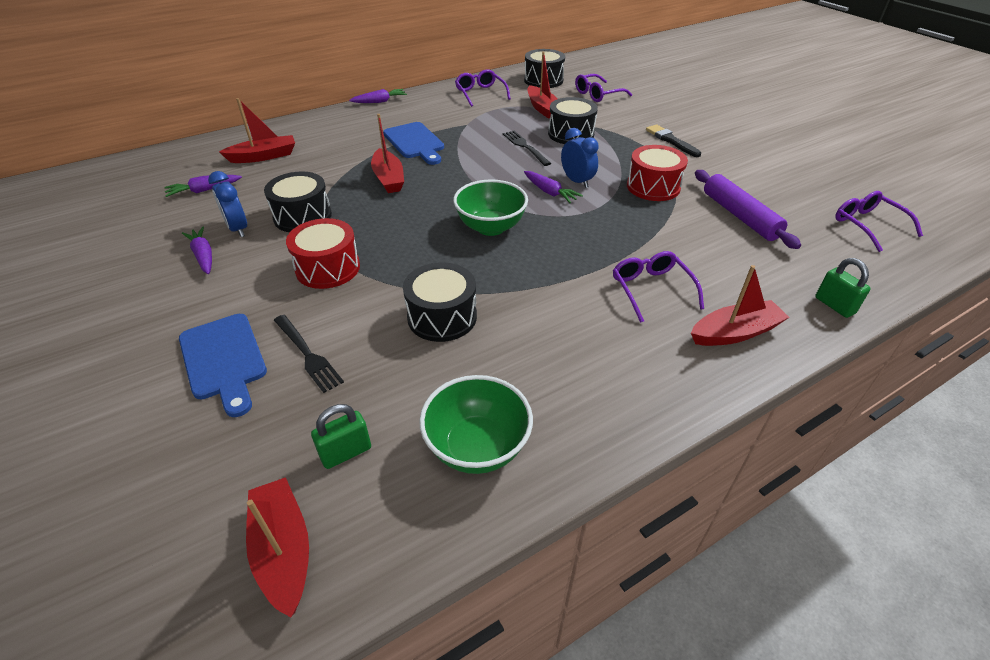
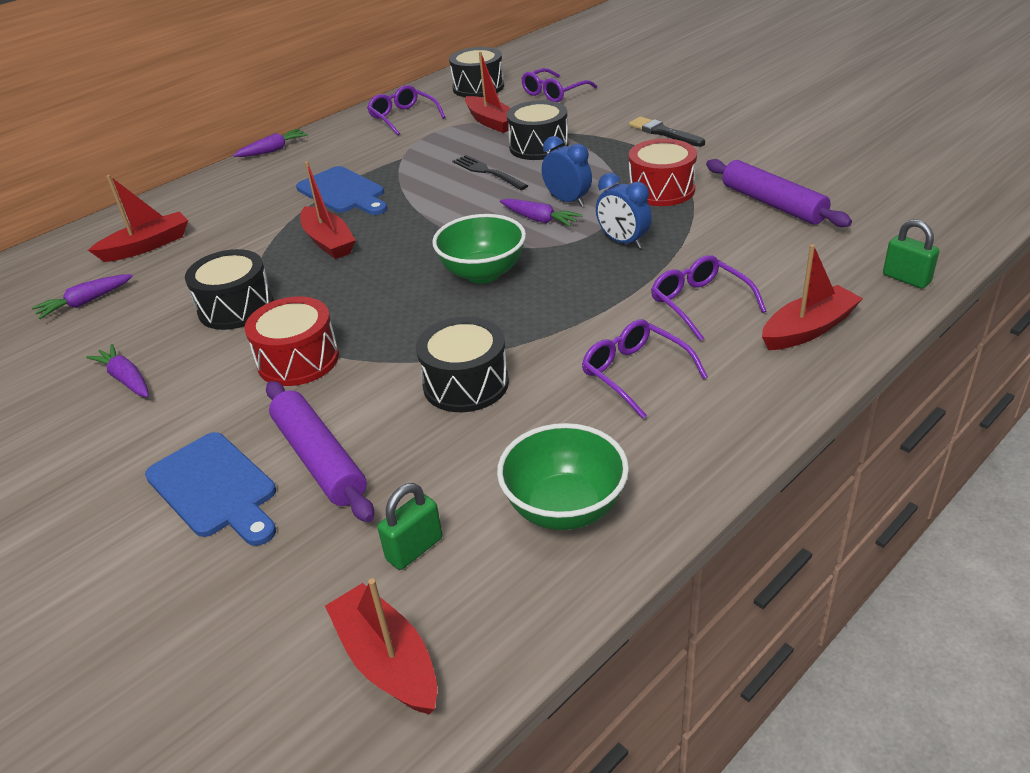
camera: 10 degrees left, 5 degrees down
blue clock [208,171,247,237] -> blue clock moved to [596,173,652,249]
black fork [274,315,344,393] -> purple rolling pin [266,381,374,522]
purple glasses [835,191,923,252] -> purple glasses moved to [582,319,708,419]

